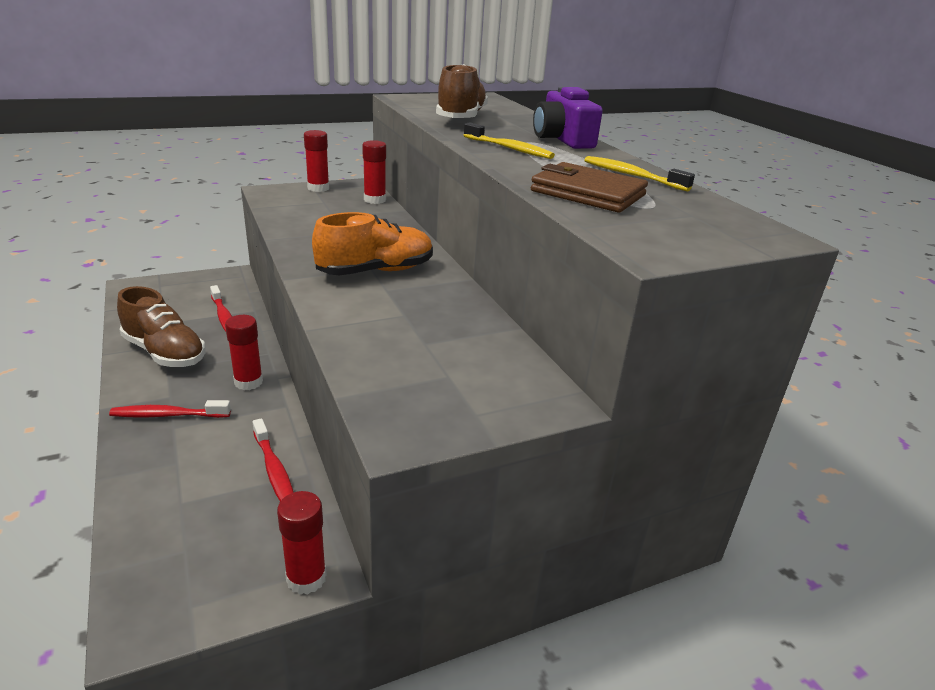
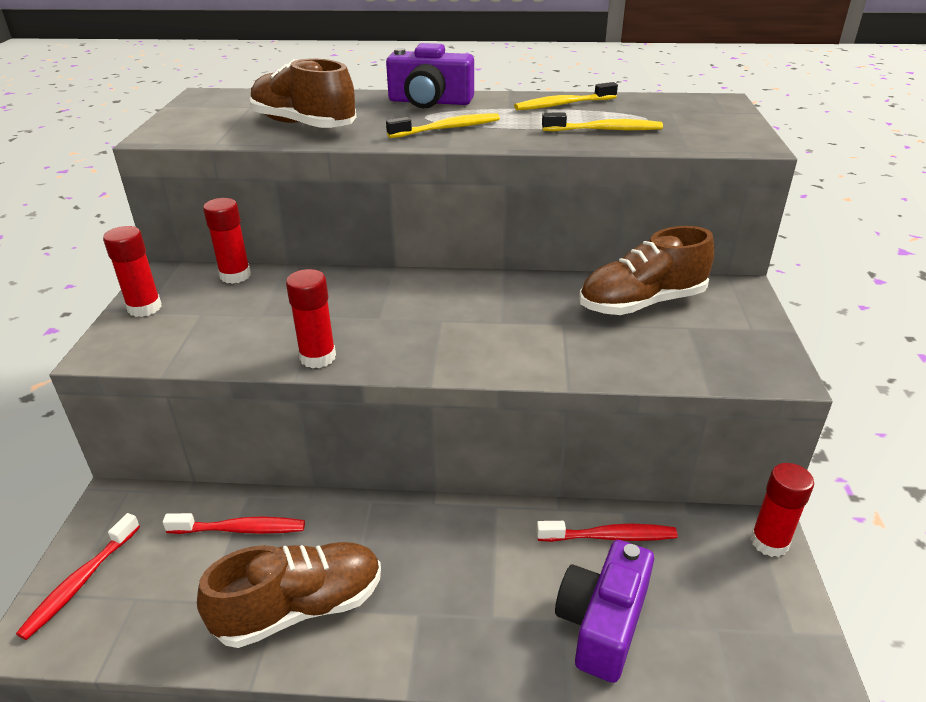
camera: 60 degrees left, 5 degrees up
red toothbrush [109,400,231,418] -> red toothbrush moved to [16,513,140,640]
red glue stick [225,315,263,390] -> red glue stick moved to [286,269,336,368]
orange shoe [312,212,433,275] -> none
brown wallet [531,162,648,213] -> yellow toothbrush [542,113,663,131]
none -> purple camera [555,540,654,683]
none -> brown shoe [579,226,714,315]

